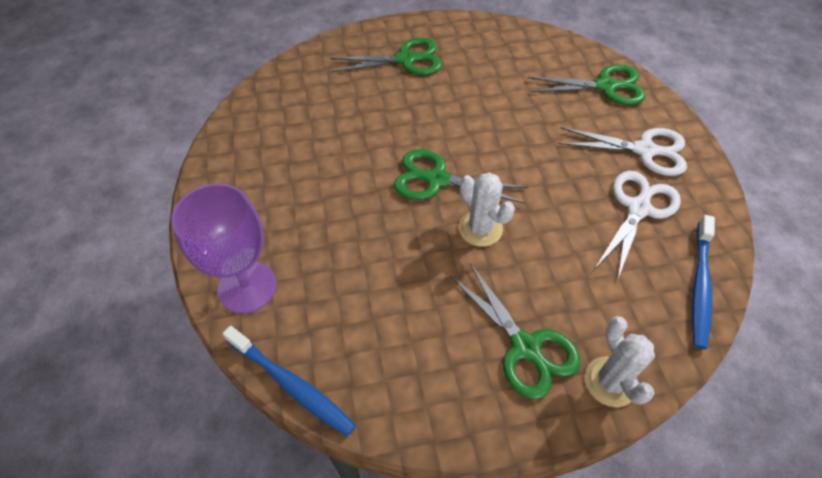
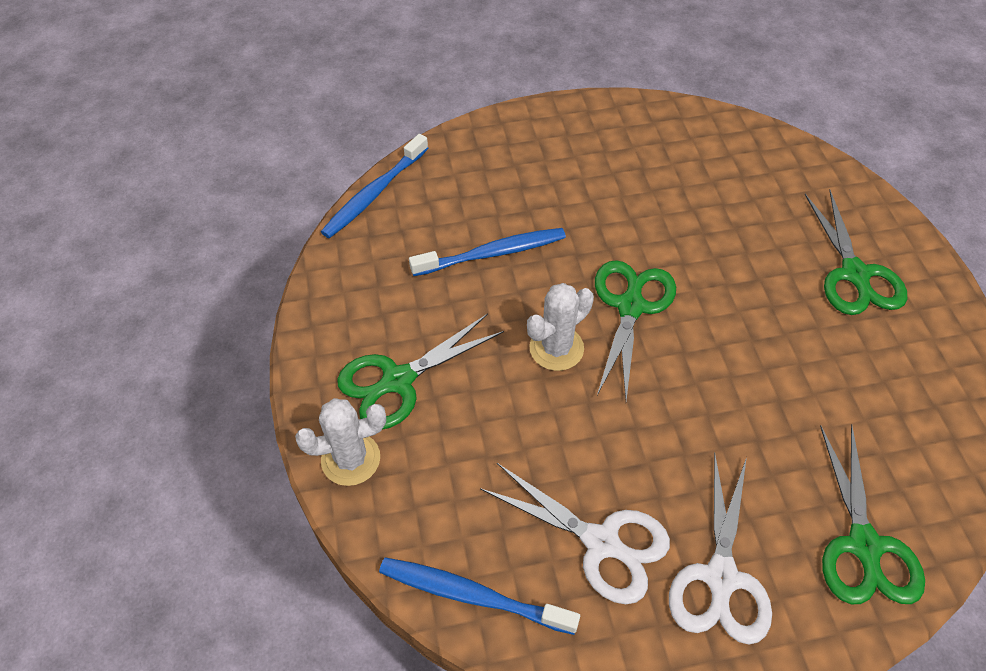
camera: 90 degrees right, 0 degrees up
purple goblet [171,183,277,314] -> none
none -> blue toothbrush [409,228,566,276]

